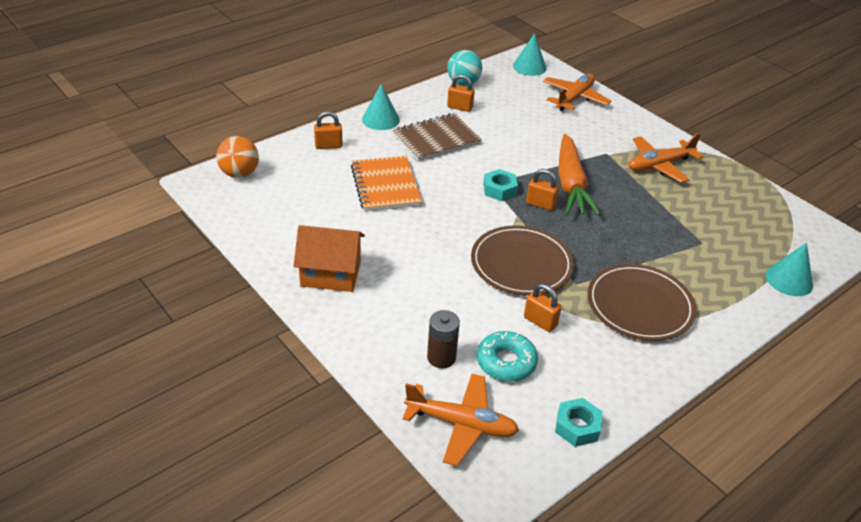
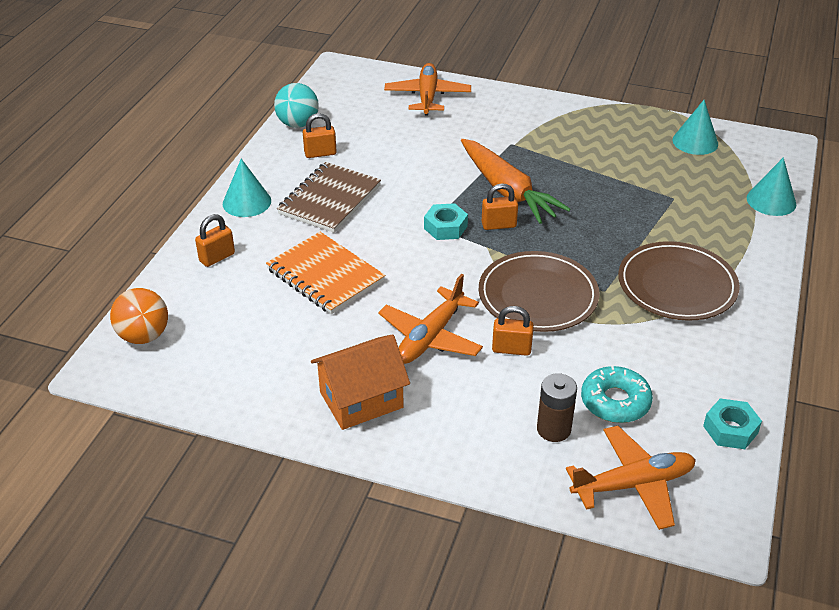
camera: 30 degrees left, 0 degrees up
turquoise cone [513,33,547,76] -> turquoise cone moved to [673,100,718,155]
orange padlock [524,284,562,332] -> orange padlock moved to [492,306,534,356]
orange plane [629,133,703,183] -> orange plane moved to [378,274,483,364]

